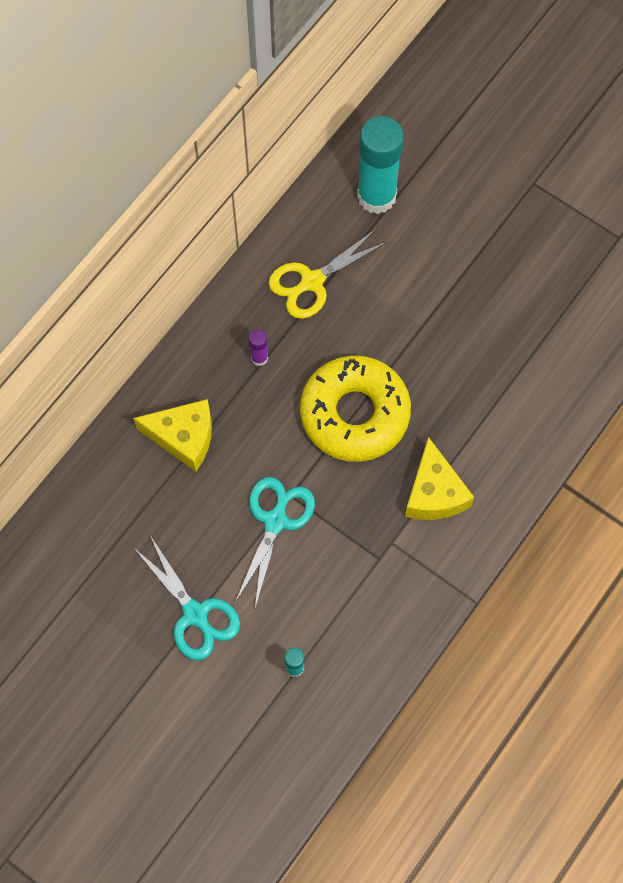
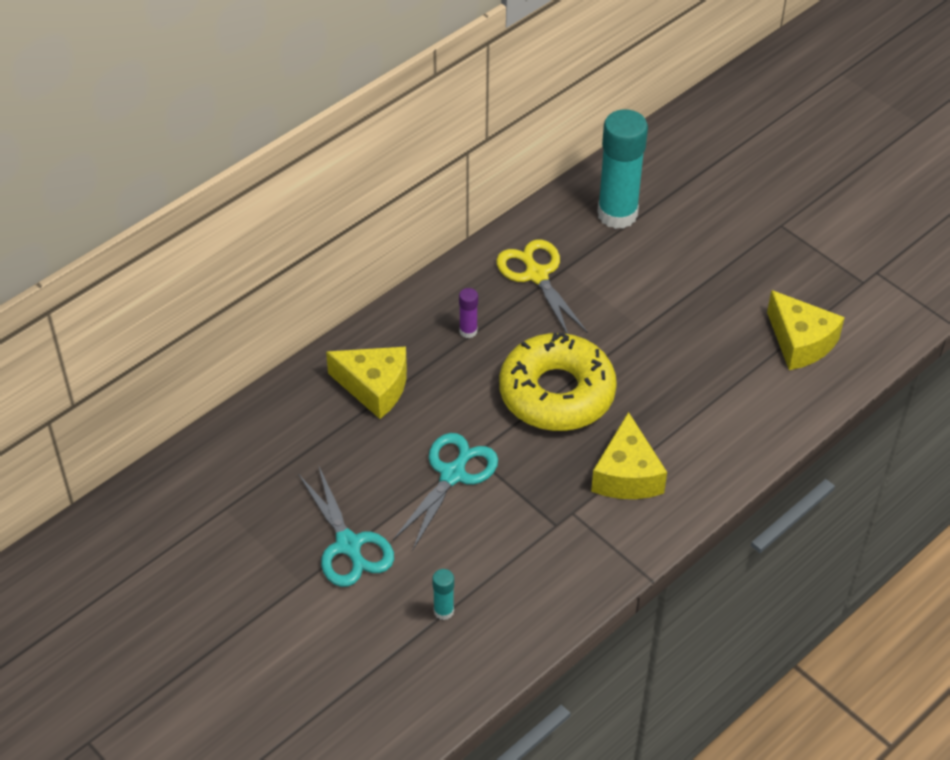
camera: 10 degrees right, 20 degrees down
yellow scissors [269,228,389,319] -> yellow scissors turned 90 degrees clockwise [496,239,588,334]
none -> yellow cheese [767,290,845,370]

